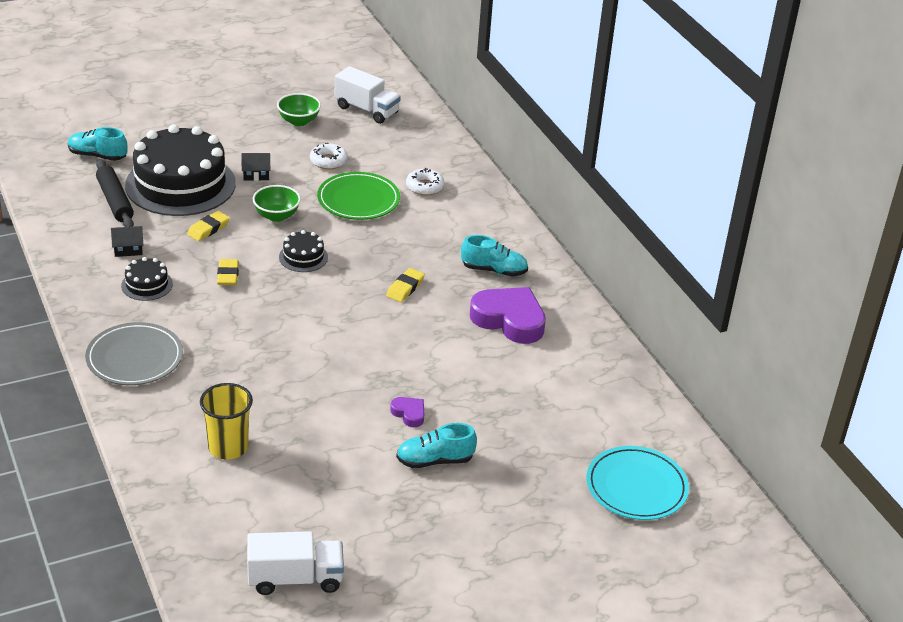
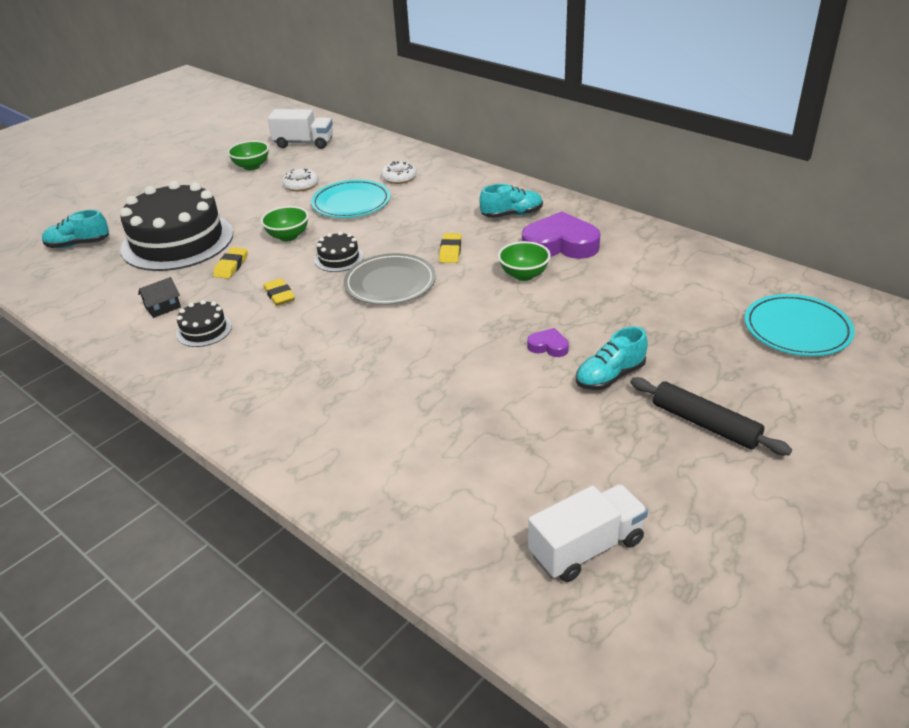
camera: 20 degrees left, 0 degrees up
grey plate [85,322,183,385] -> grey plate moved to [344,253,436,305]
black rolling pin [96,159,134,227] -> black rolling pin moved to [630,377,792,455]
yellow cup [200,383,253,460] -> none
black house [241,153,270,181] -> none
green plate [317,172,400,220] -> turquoise plate [311,179,390,218]
none -> green bowl [498,241,551,281]

